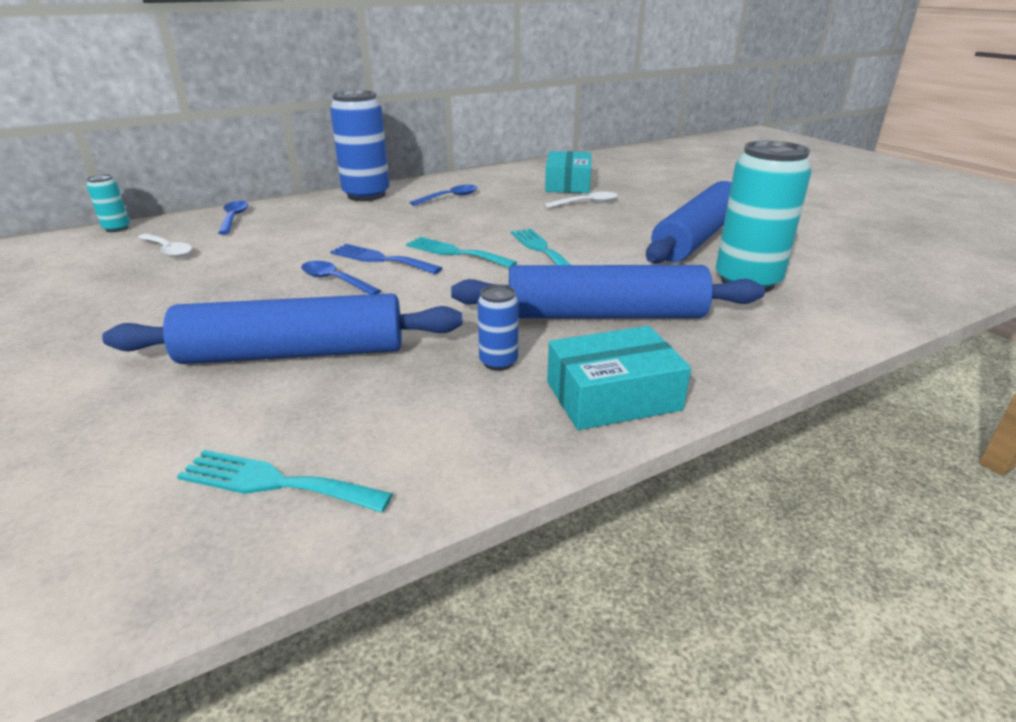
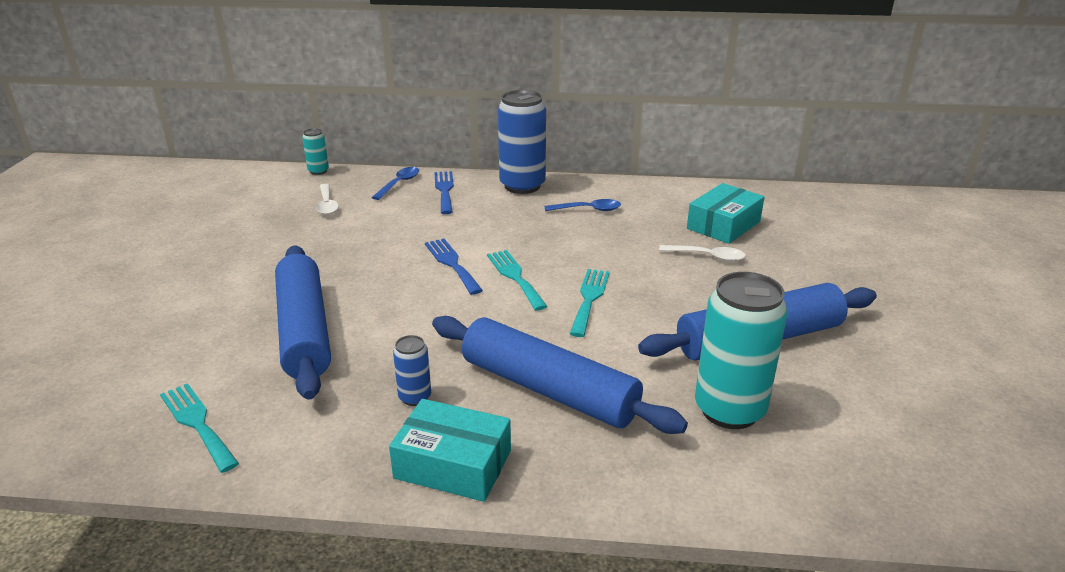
camera: 35 degrees right, 0 degrees up
blue rolling pin [102,293,463,364] -> blue rolling pin turned 45 degrees clockwise [275,245,331,400]
blue spoon [301,261,381,295] -> none
none -> blue fork [434,171,454,214]

